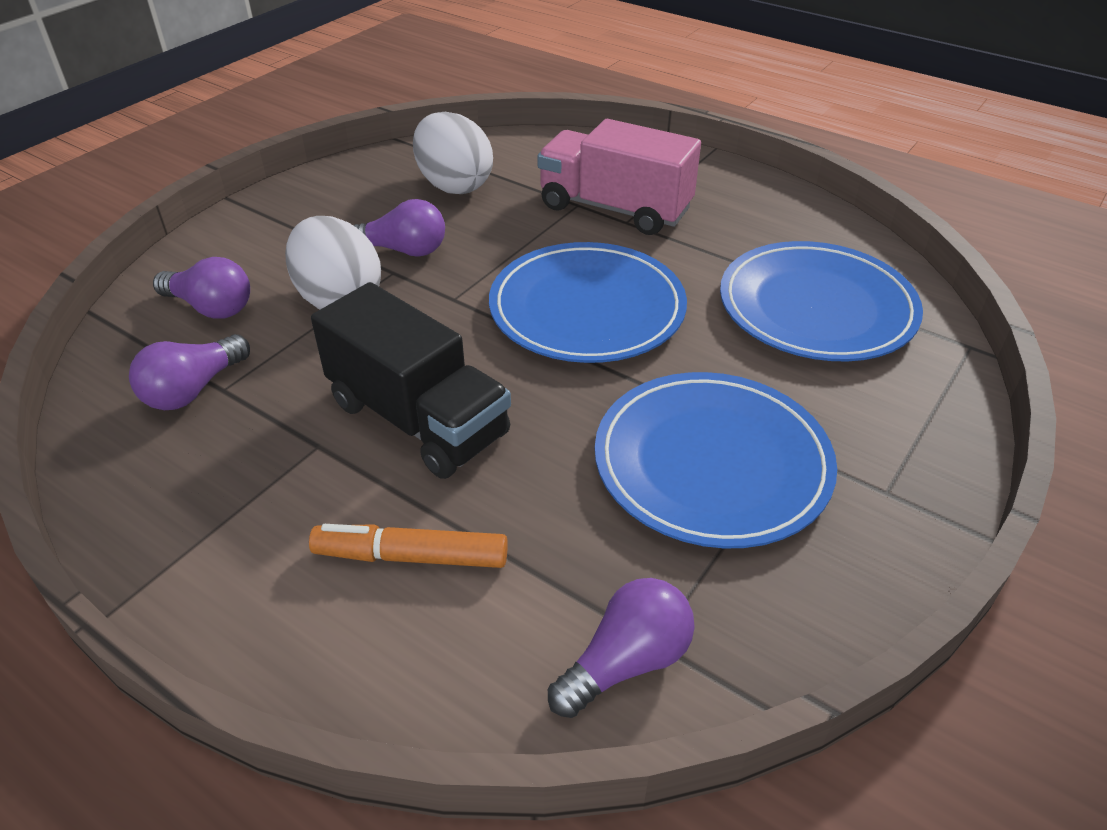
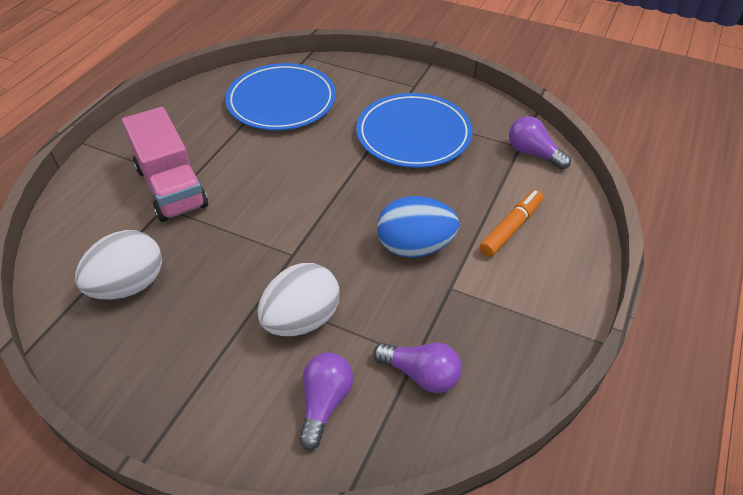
camera: 100 degrees left, 5 degrees up
orange marker [309,524,508,568] -> orange marker turned 135 degrees counterclockwise [479,190,543,257]
black truck [311,282,511,479] -> blue egg [377,196,459,258]
purple light bulb [353,199,445,257] -> none
blue plate [489,242,687,363] -> none
pink truck [537,119,701,235] -> pink truck turned 45 degrees counterclockwise [122,107,208,222]

